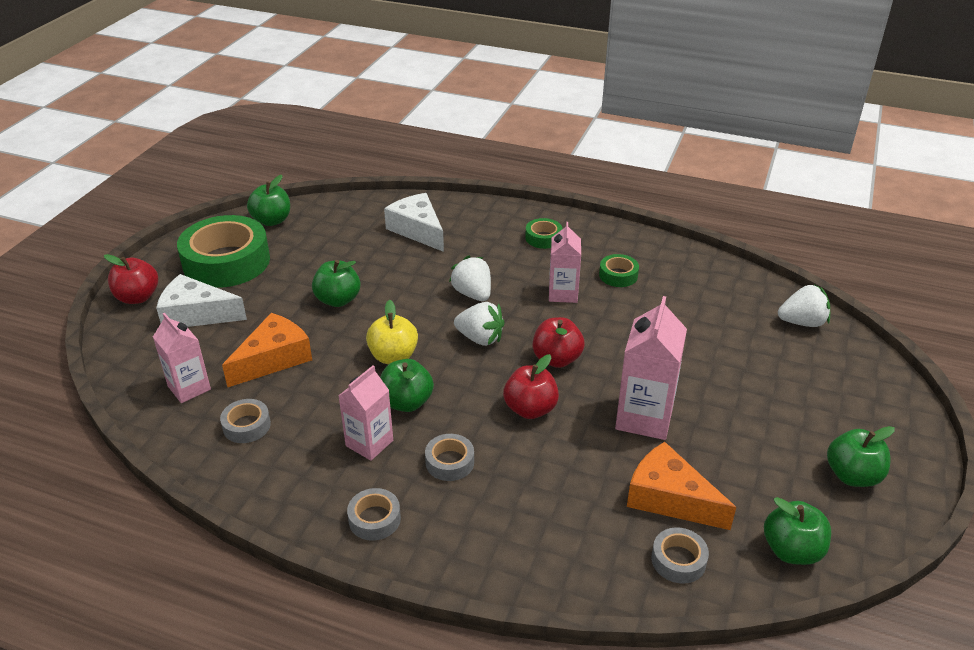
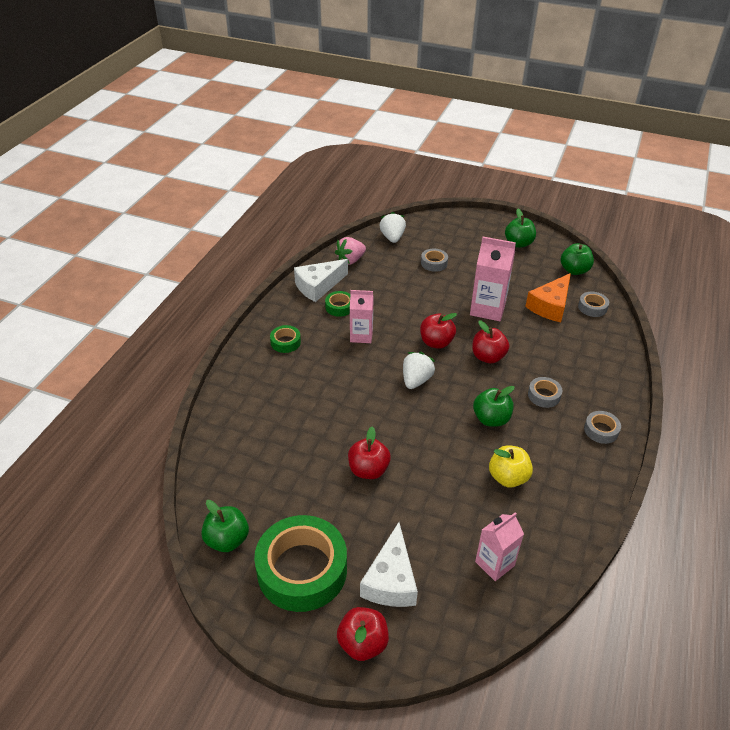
camera: 90 degrees left, 5 degrees up
grey tape [220,399,271,443] -> grey tape moved to [421,249,448,272]
orange cheese [222,313,312,388] -> none
green apple [312,260,361,307] -> red apple [348,426,391,479]
pink carton [338,365,393,461] -> none
yellow apple [366,300,418,364] -> yellow apple moved to [489,445,533,488]
white cheese [384,193,444,252] -> white cheese moved to [294,259,348,302]
white strawberry [449,255,491,301] -> none
none -> pink strawberry [335,237,366,265]

